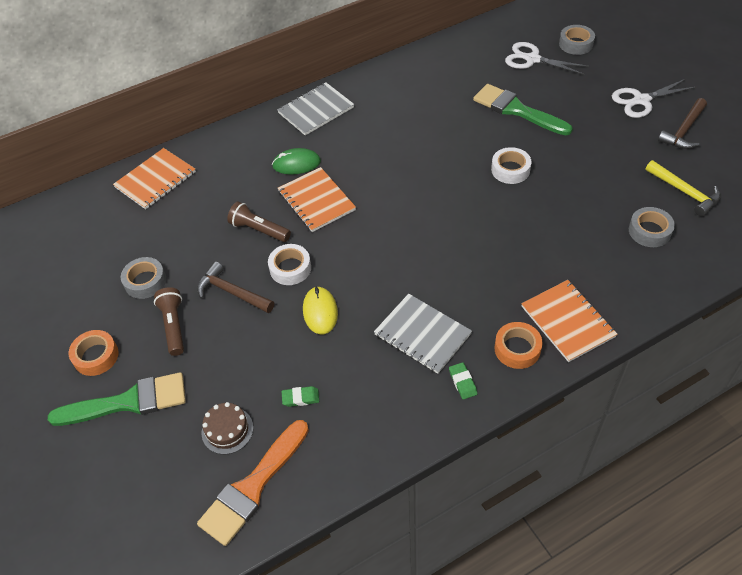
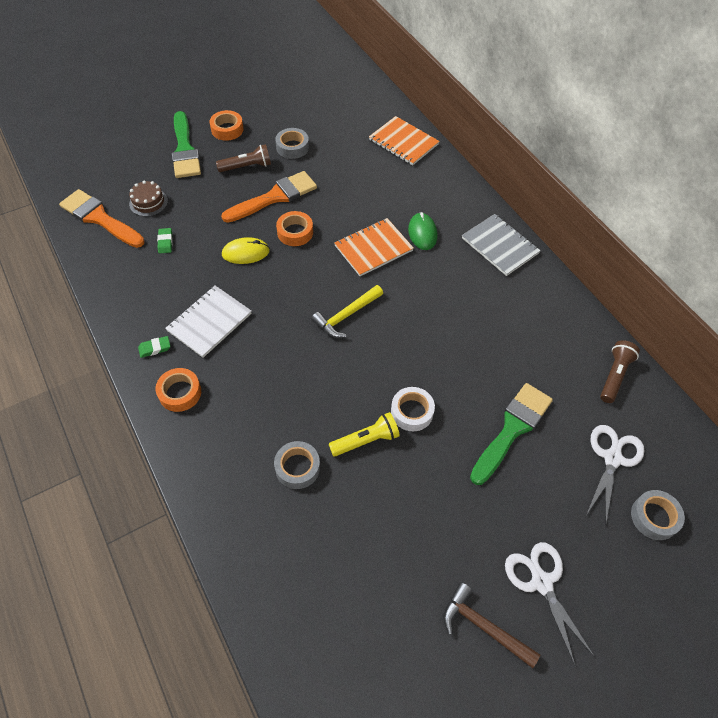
camera: 85 degrees right, 5 degrees up
brown hammer [197,262,274,313] -> orange brush [221,171,317,223]
brown flashlight [227,202,291,242] -> brown flashlight moved to [600,340,640,403]
white tape [268,244,311,285] -> orange tape [276,211,313,246]
grey notebook [374,293,472,374] -> white notebook [165,286,252,358]
orange notebook [521,280,617,362] -> none
grey tape [629,207,675,247] -> grey tape moved to [274,441,320,489]
yellow hammer [646,160,721,216] -> yellow hammer moved to [311,285,383,338]
none -> yellow flashlight [329,412,400,457]

